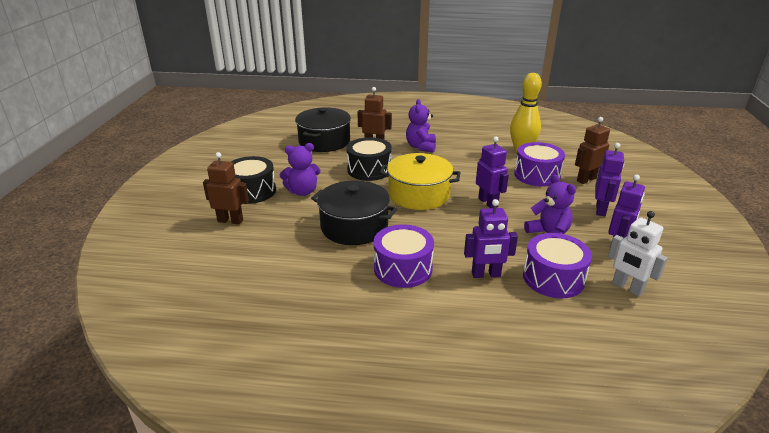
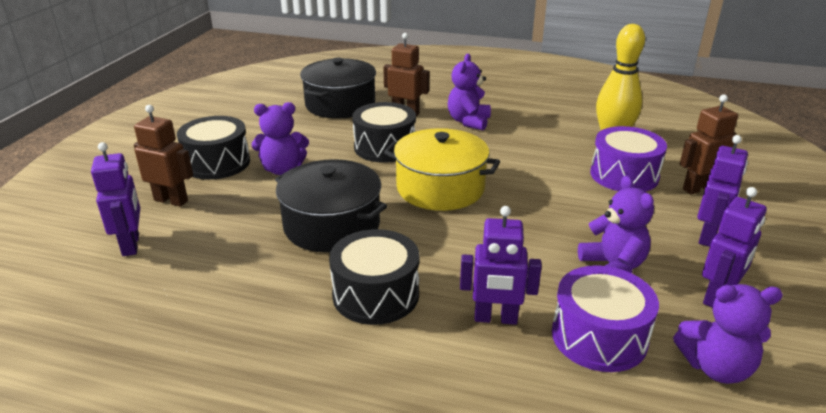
camera: 10 degrees right, 0 degrees up
purple drum [374,224,434,288] -> black drum [329,229,420,325]
purple robot [476,137,509,208] -> purple robot moved to [91,142,140,256]
white robot [608,211,667,296] -> purple teddy bear [673,284,783,384]

